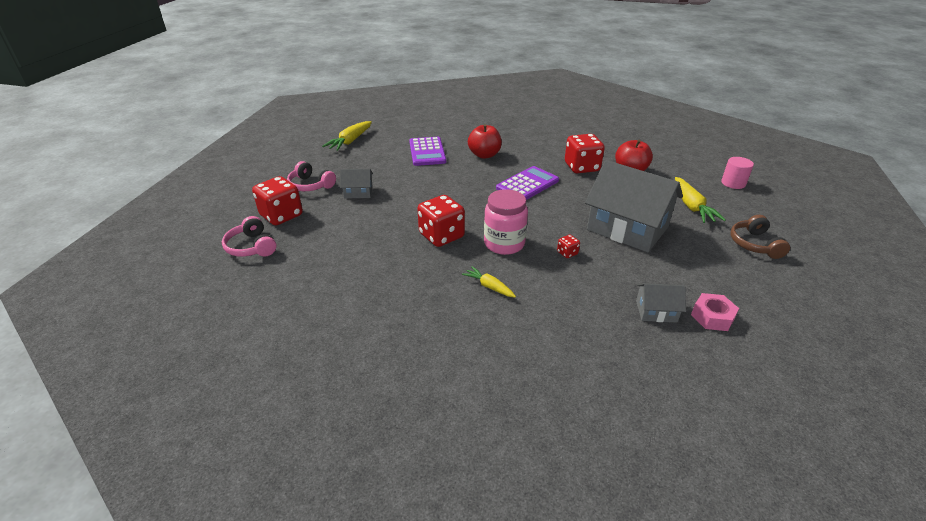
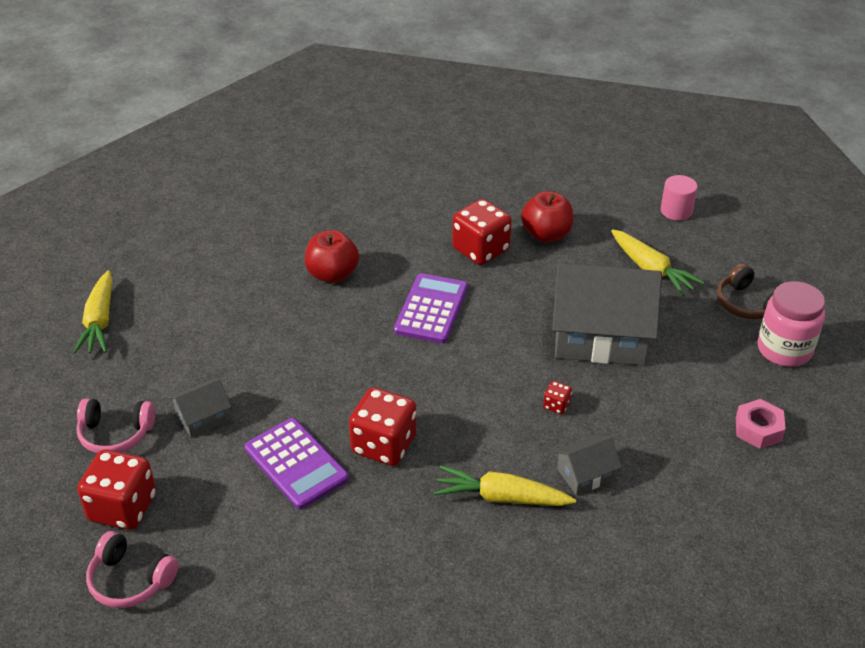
camera: 30 degrees left, 5 degrees up
purple calculator [409,137,446,166] -> purple calculator moved to [244,418,349,509]
yellow carrot [462,266,516,298] -> yellow carrot [434,466,576,506], size x1.65
pink jar [484,189,528,255] -> pink jar moved to [758,281,825,367]
grey house [636,283,686,323] -> grey house moved to [554,435,622,495]

